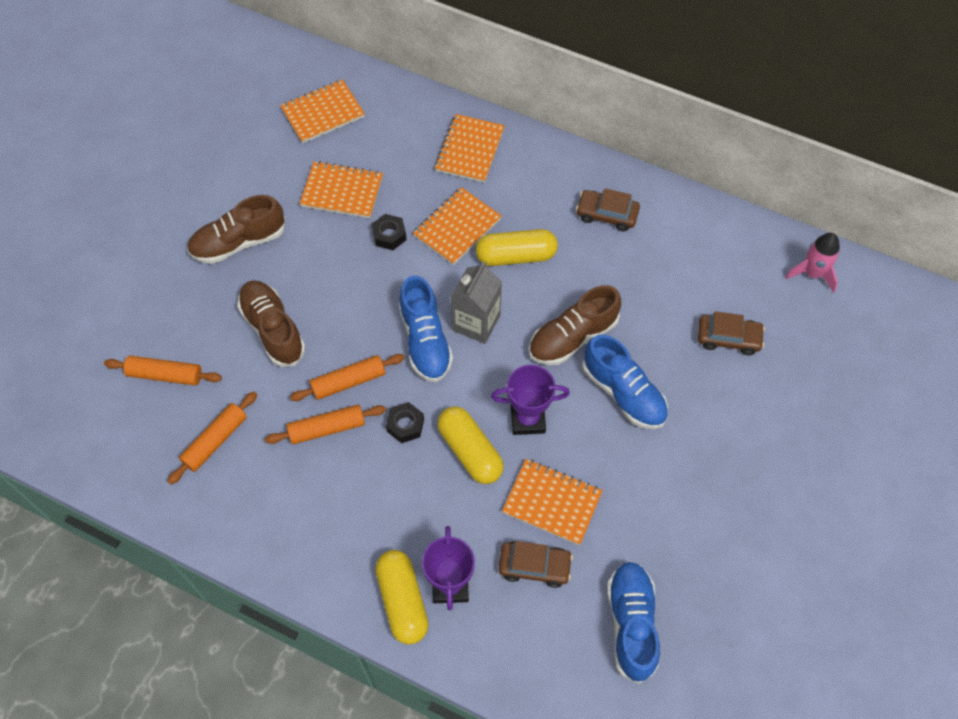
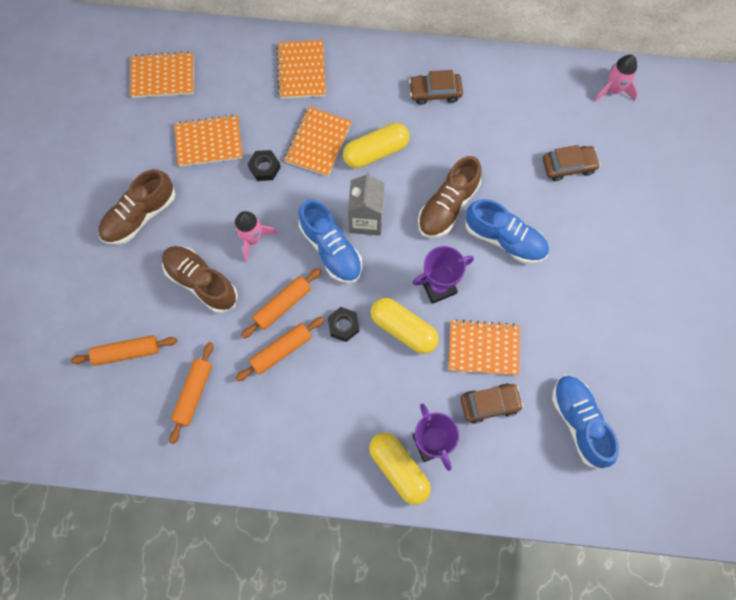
camera: 20 degrees left, 10 degrees up
orange notebook [280,79,365,143] -> orange notebook turned 45 degrees clockwise [130,51,194,98]
none -> pink rocket [234,211,277,262]

